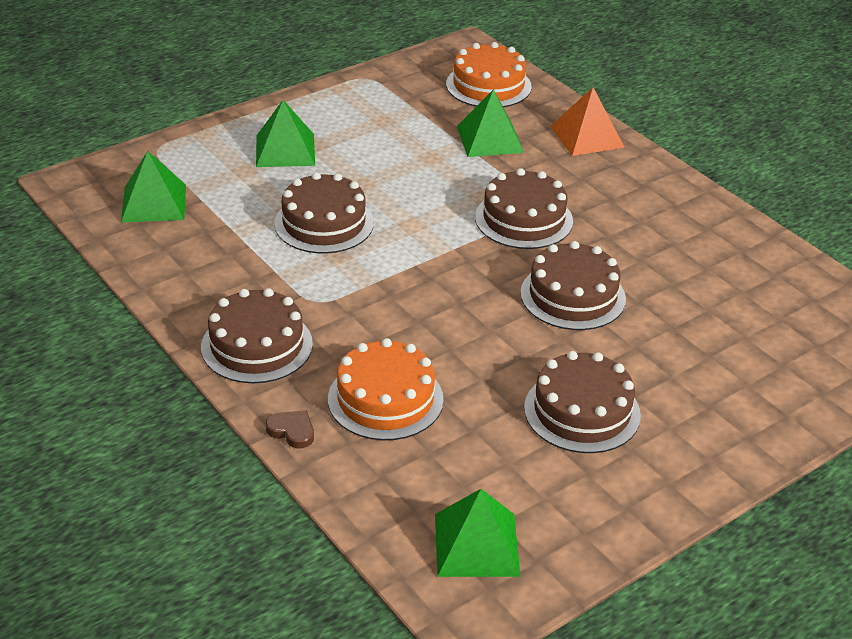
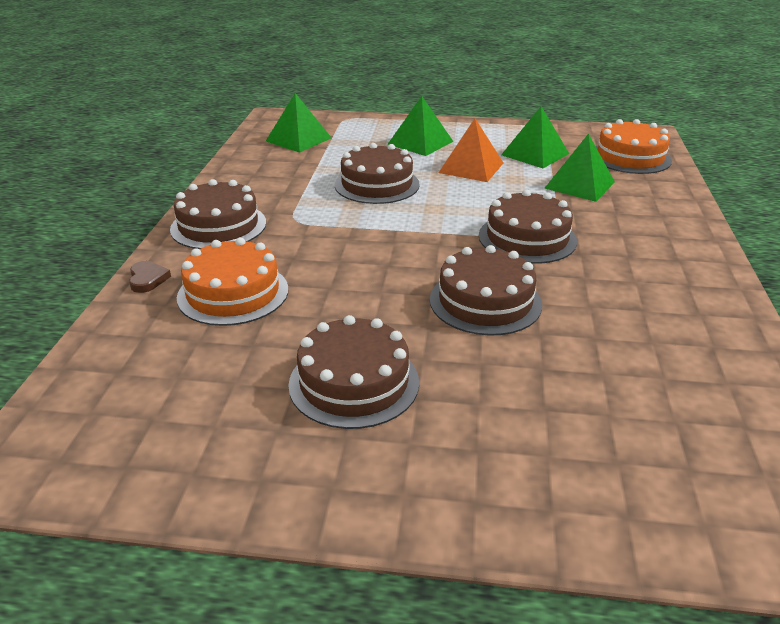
camera: 45 degrees right, 5 degrees down
green pyramid [435,489,520,577] -> green pyramid moved to [501,106,569,168]
orange pyramid [550,87,624,156] -> orange pyramid moved to [438,118,503,182]

